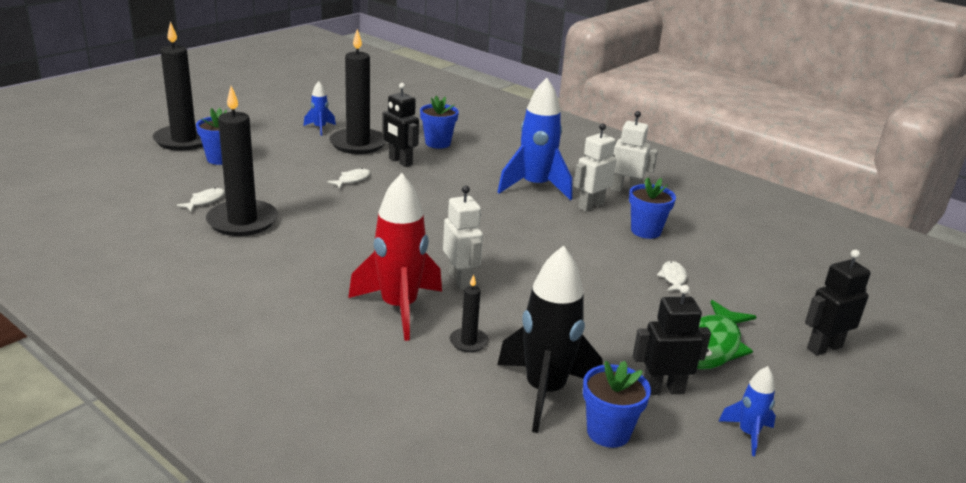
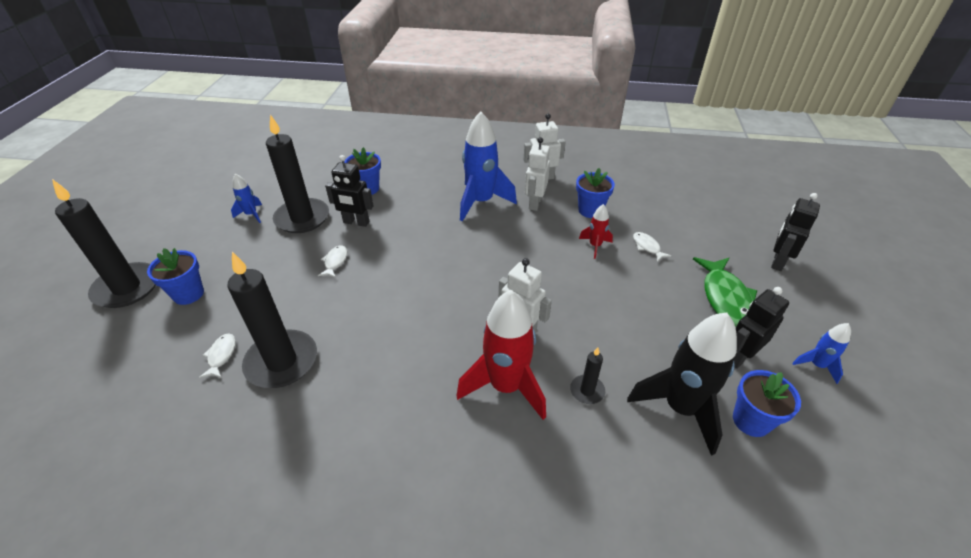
camera: 30 degrees left, 15 degrees up
none -> red rocket [579,204,613,259]

